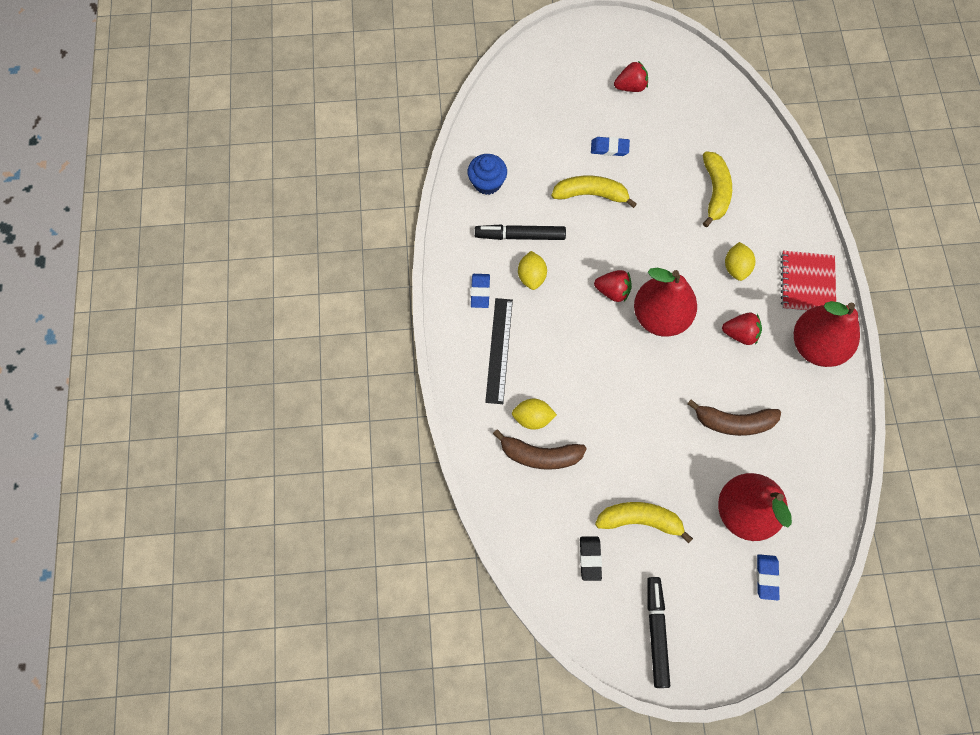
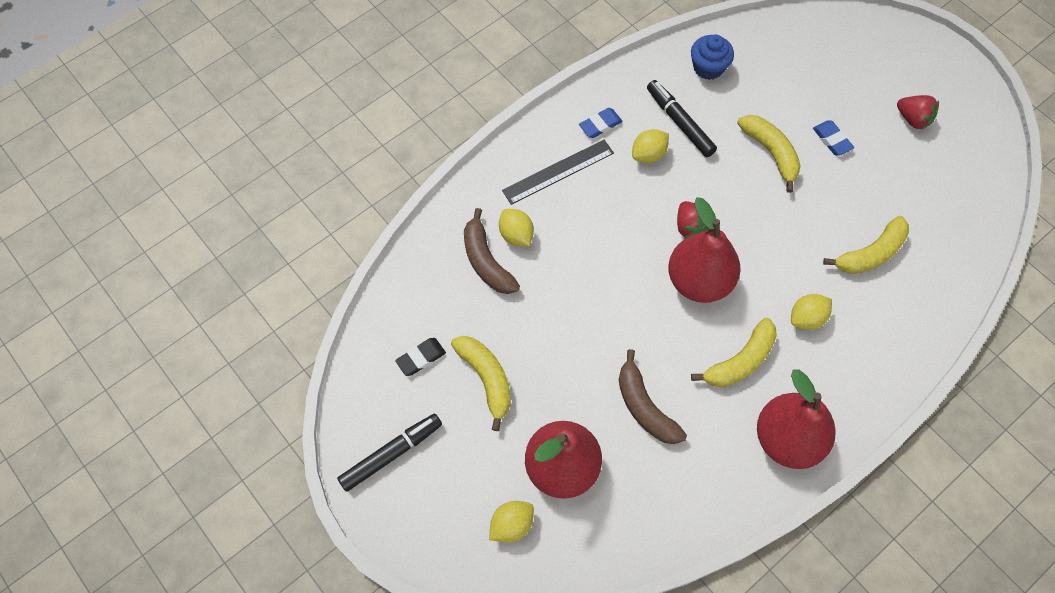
camera: 55 degrees right, 5 degrees down
red strawberry [722,313,762,345] -> yellow banana [691,318,777,387]
blue eraser [757,554,780,600] -> yellow lemon [489,501,534,543]
red notebook [781,251,836,311] -> none

